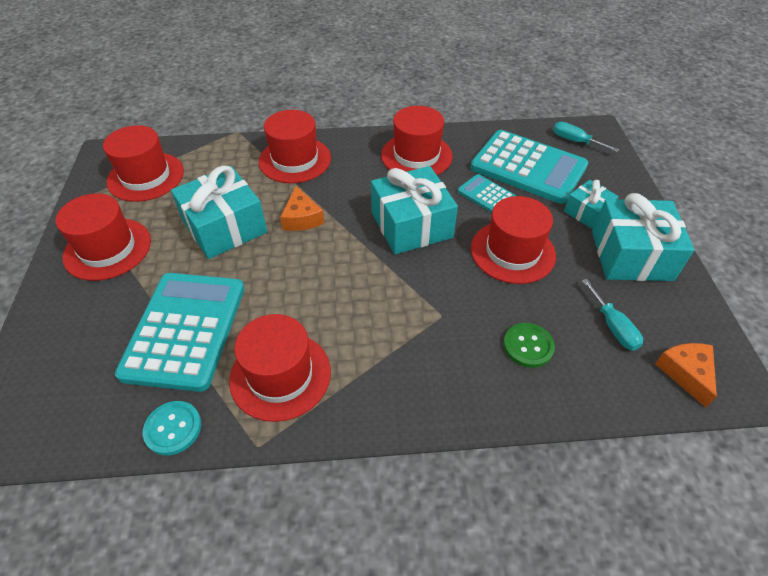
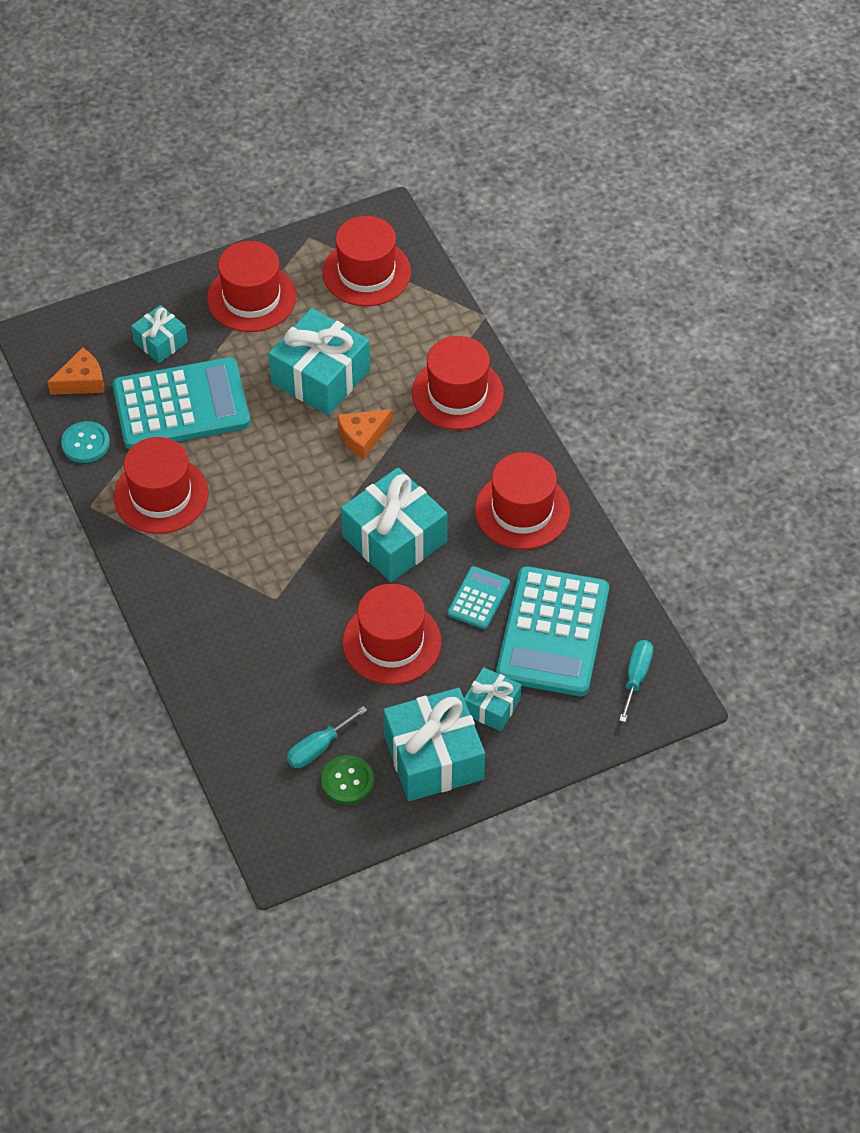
camera: 70 degrees right, 5 degrees up
green button [503,323,555,368] -> green button moved to [321,755,374,805]
orange cheese [655,343,717,407] -> orange cheese moved to [47,347,105,395]
none -> turquoise gift [131,305,188,363]

